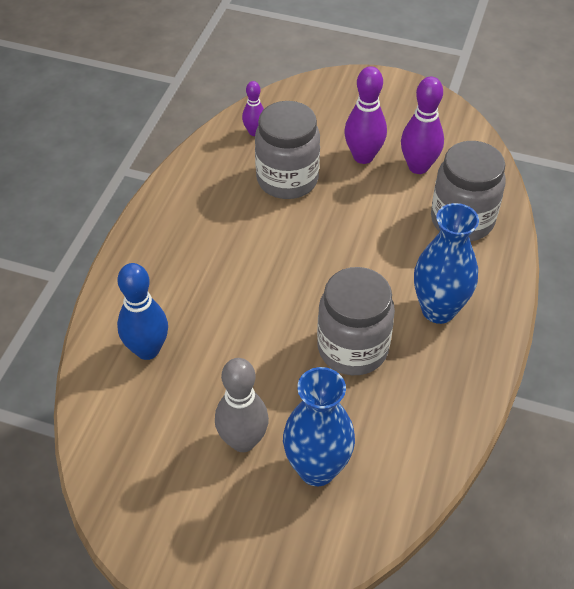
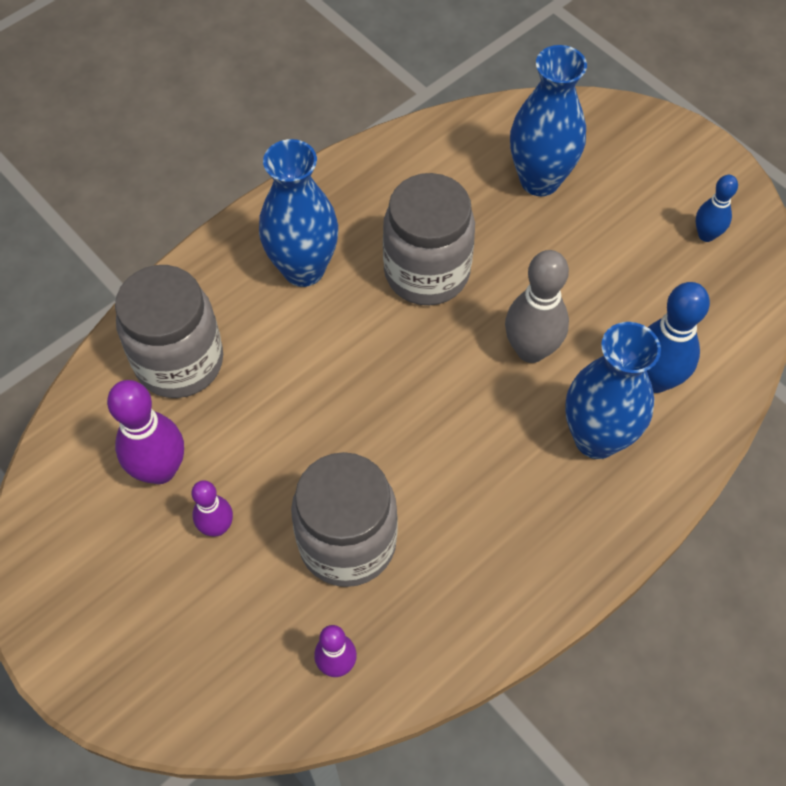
camera: 150 degrees left, 10 degrees up
grey bowling pin [215,358,269,452] -> grey bowling pin moved to [505,250,569,363]
purple bowling pin [344,66,387,164] -> purple bowling pin [192,480,233,537], size x0.59
none -> blue vase [565,322,661,459]
none -> blue bowling pin [695,175,738,242]

